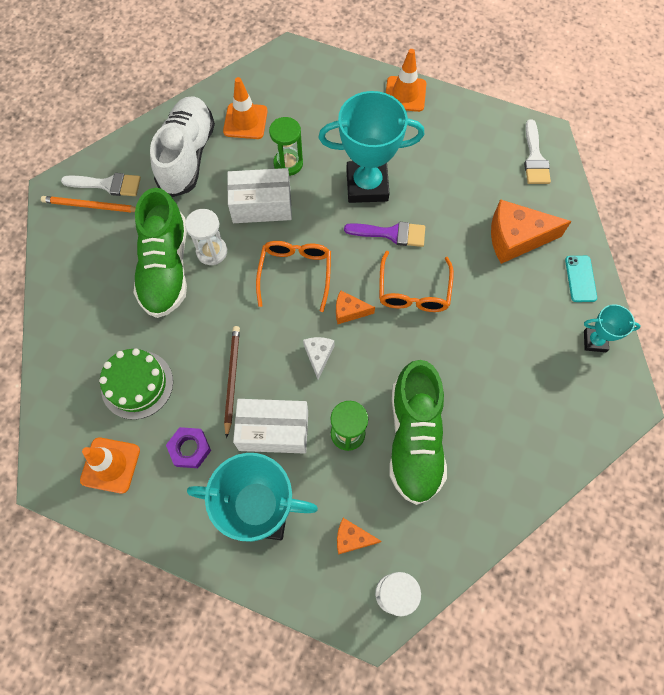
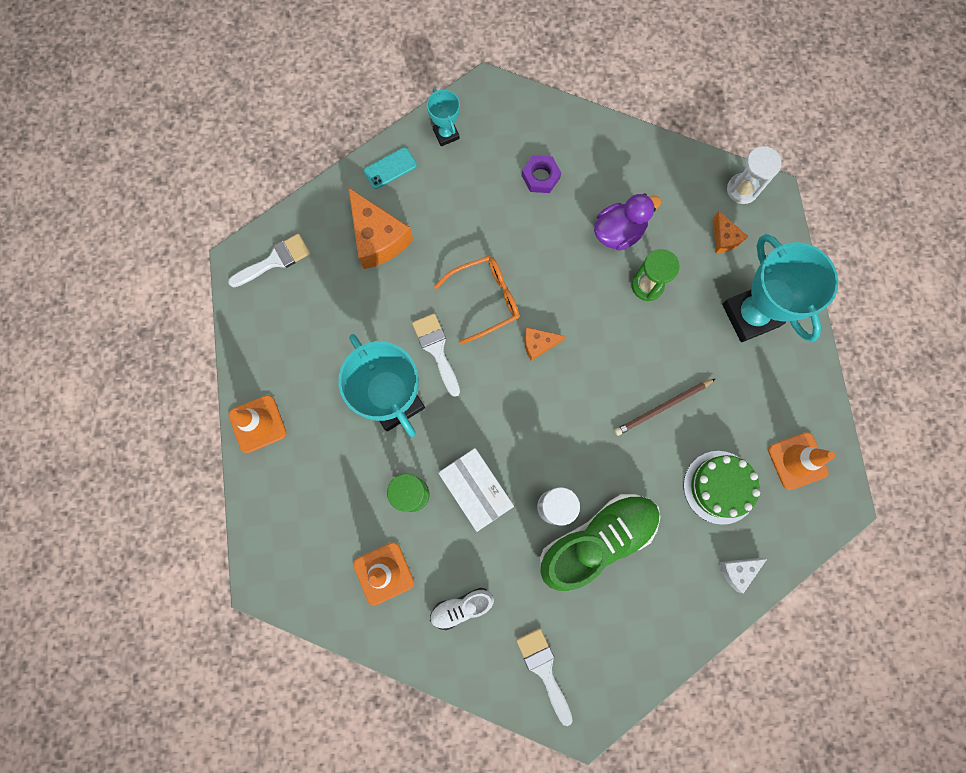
camera: 120 degrees left, 10 degrees up
orange pencil [41,196,136,212] -> none
white shoe [150,96,215,197] -> white shoe [430,588,494,630], size x0.49
purple nut [166,427,211,468] -> purple nut moved to [522,155,561,193]
white box [233,399,308,454] -> none
orange glasses [256,241,331,312] -> none
white cheese [303,337,335,379] -> white cheese moved to [719,558,767,594]
orange cheese [336,290,375,324] -> orange cheese turned 105 degrees clockwise [524,327,565,361]
purple brush [344,222,425,247] -> white brush [412,313,460,397]
green shoe [390,360,447,505] -> purple duck [594,193,661,251]

